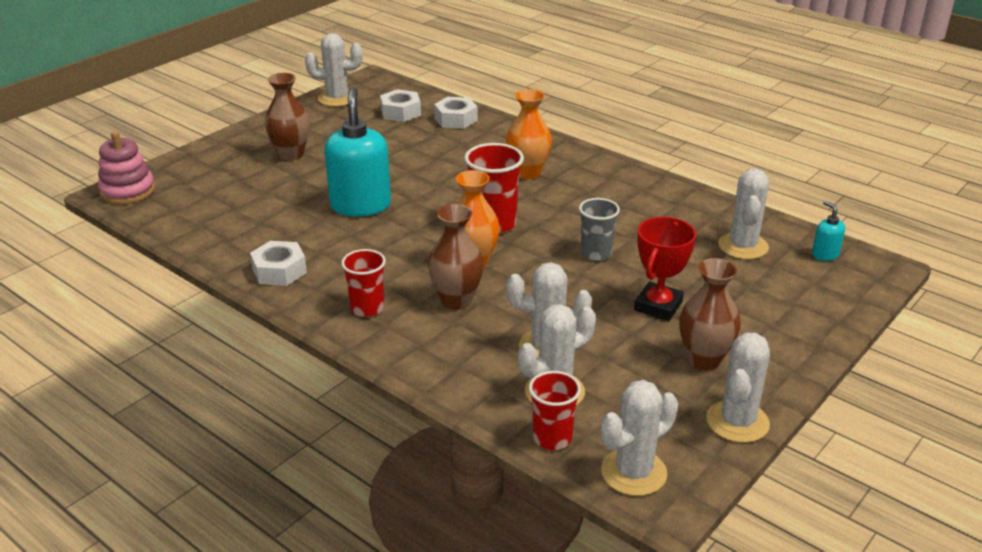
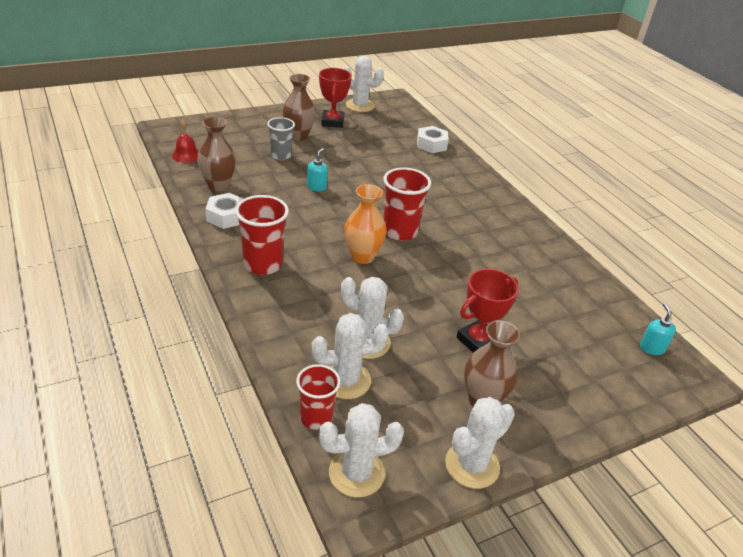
camera: 20 degrees right, 5 degrees up
pink stacking toy [98,131,155,204] -> none
turquoise soap dispenser [324,87,391,216] -> turquoise soap dispenser [307,148,328,191], size x0.45
red cup [341,249,386,317] -> red cup [235,195,289,275], size x1.50
white nut [380,89,421,122] -> none
brown vase [428,204,484,310] -> brown vase moved to [197,117,236,191]
orange vase [506,89,552,179] -> none
grey cup [579,198,620,261] -> grey cup moved to [267,117,295,160]
white cactus [718,169,769,260] -> none
none -> red bell [172,119,199,163]
none -> red trophy [319,68,352,128]

